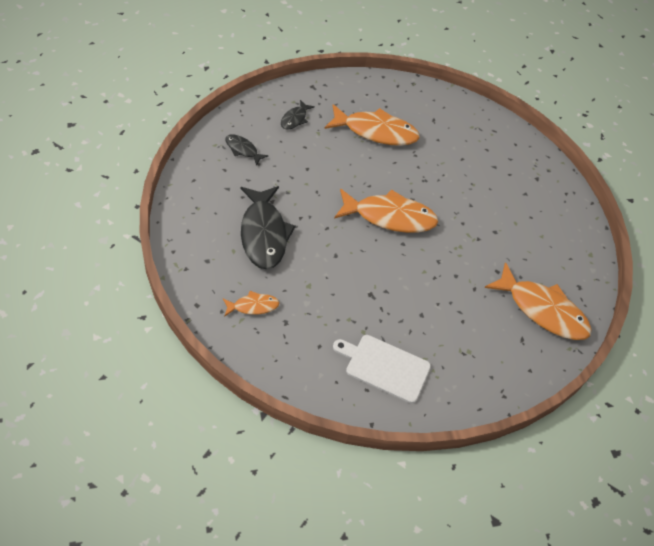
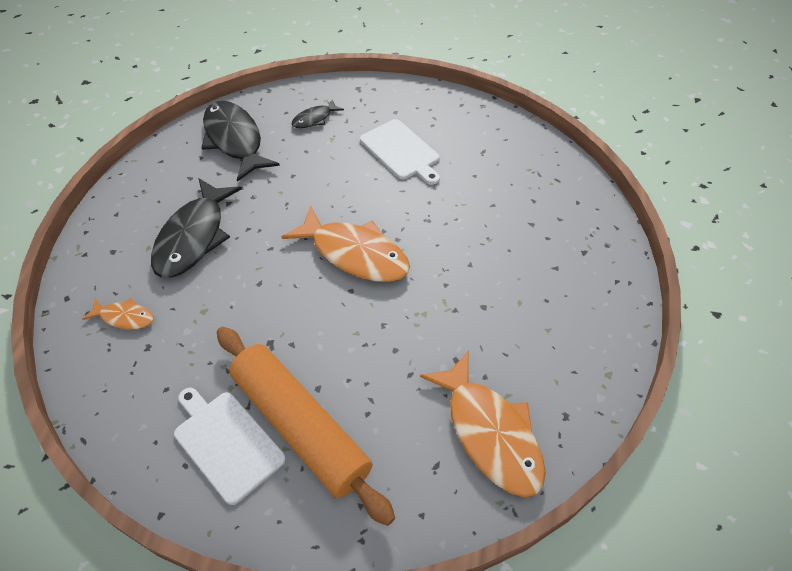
camera: 30 degrees right, 0 degrees up
black fish [225,135,269,166] -> black fish [202,101,280,182], size x2.04
orange fish [324,104,420,146] -> white cutting board [360,119,440,185]
none -> orange rolling pin [217,327,395,526]

